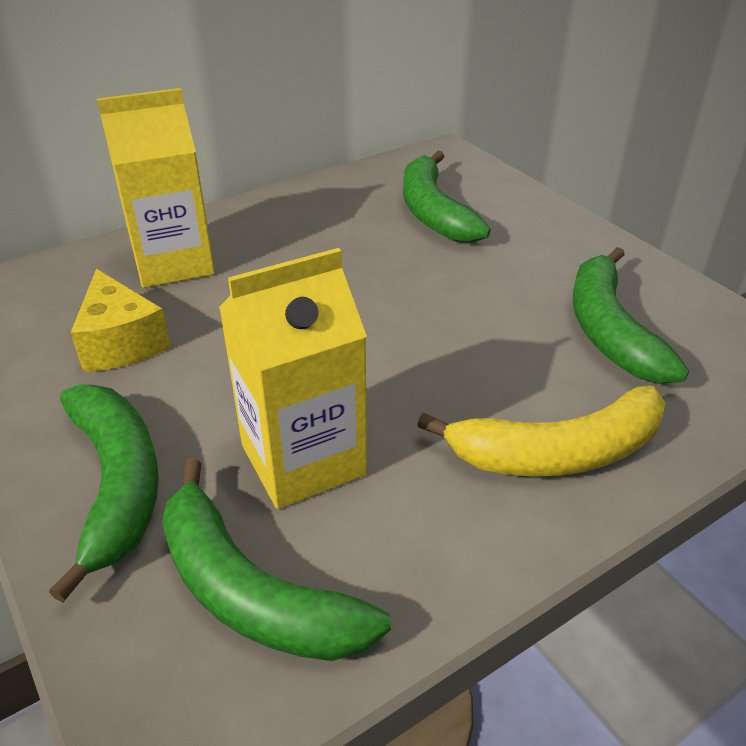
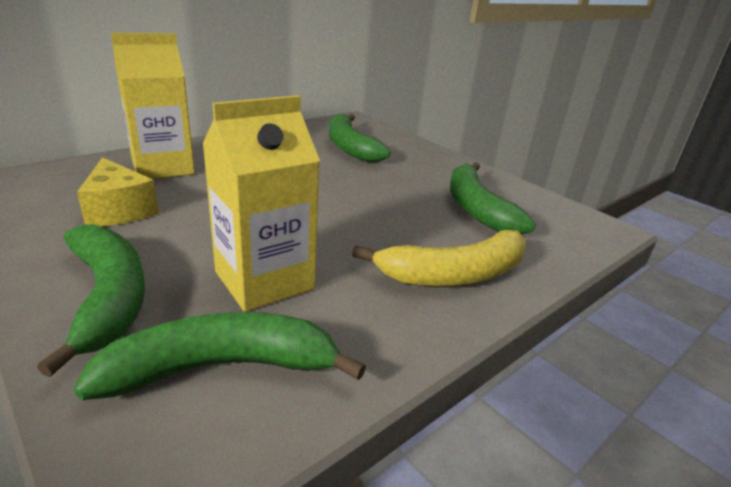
camera: 10 degrees left, 10 degrees down
green banana [162,458,391,661] -> green banana turned 135 degrees clockwise [74,312,366,400]

